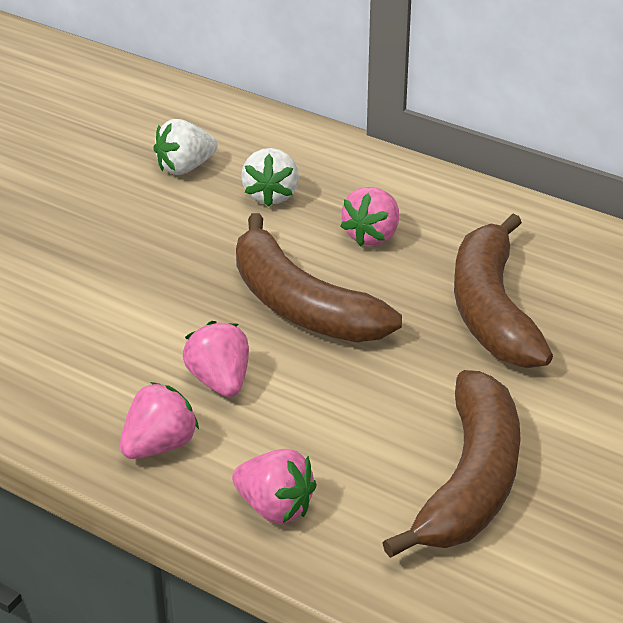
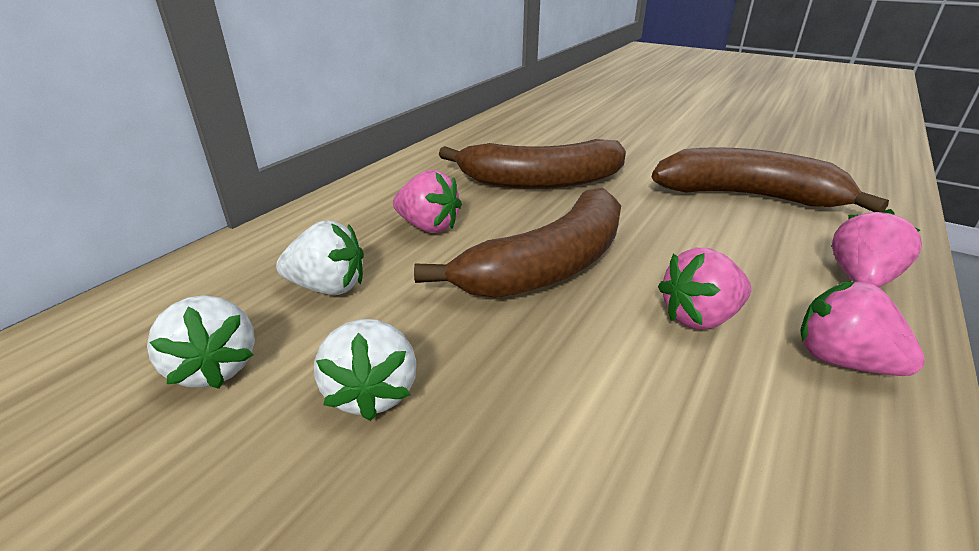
camera: 90 degrees left, 5 degrees down
none -> white strawberry [314,319,416,421]

